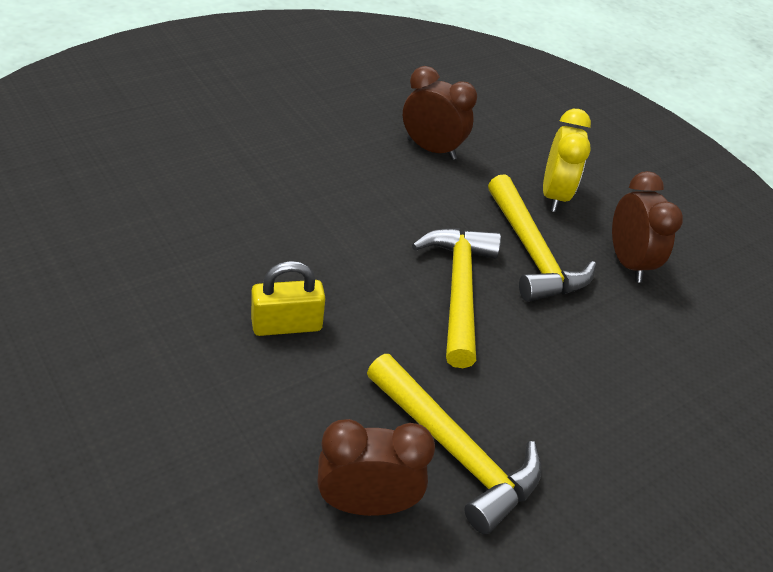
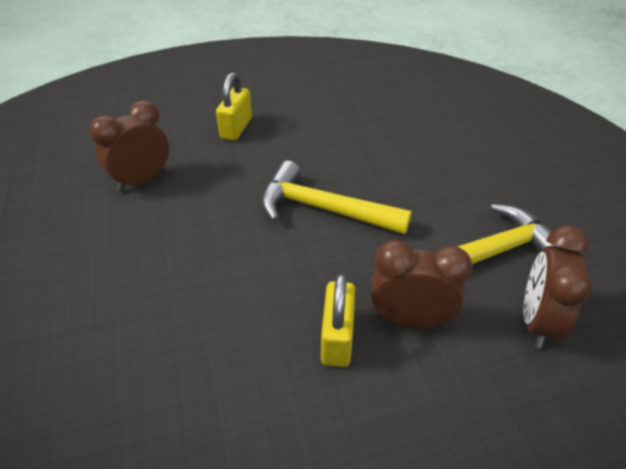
camera: 65 degrees left, 0 degrees up
yellow hammer [488,174,596,302] -> none
yellow clock [543,109,591,212] -> yellow padlock [216,73,252,141]
brown clock [612,171,683,283] -> brown clock moved to [371,240,472,329]

